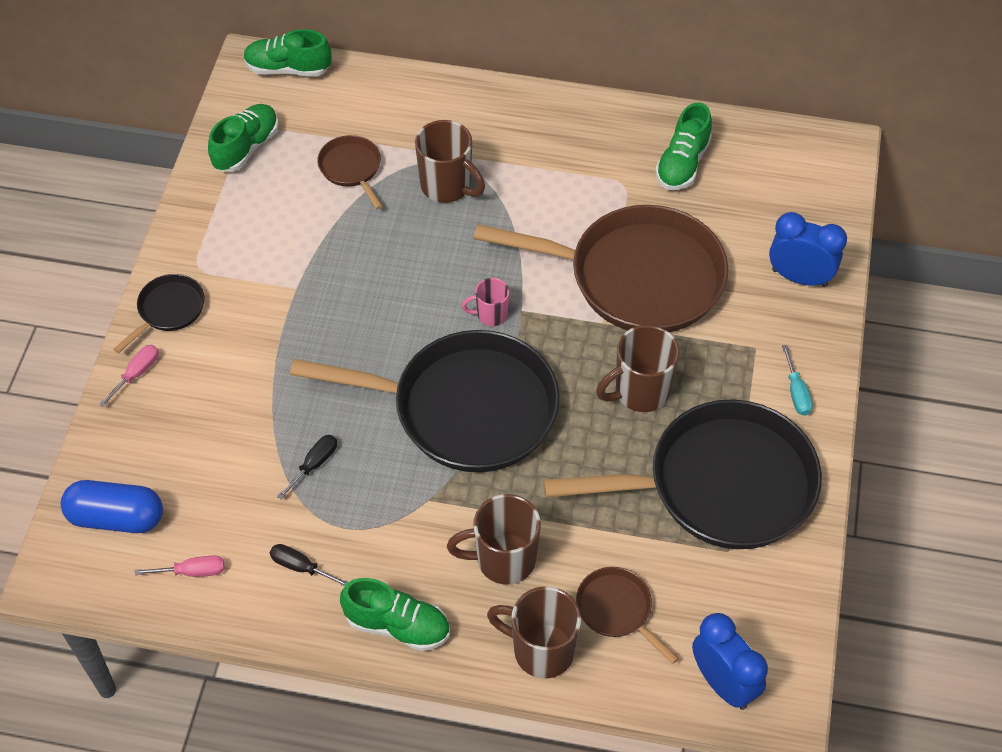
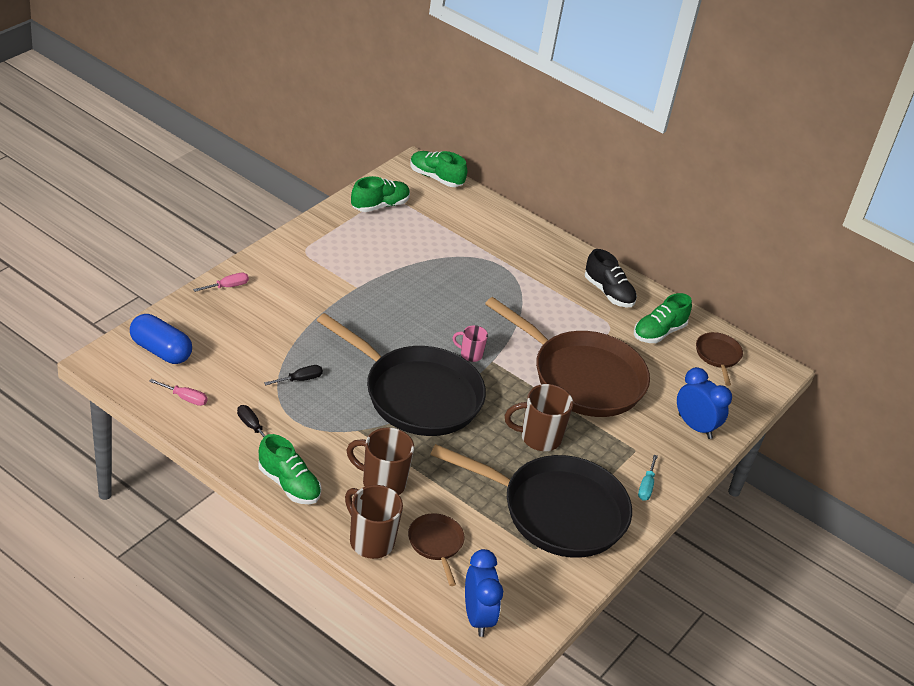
camera: 20 degrees right, 15 degrees down
black pan [114,274,205,353] -> none
brown pan [317,135,383,209] -> brown pan moved to [696,332,743,386]
brown mug [415,120,485,203] -> none
none -> black shoe [585,249,637,307]

